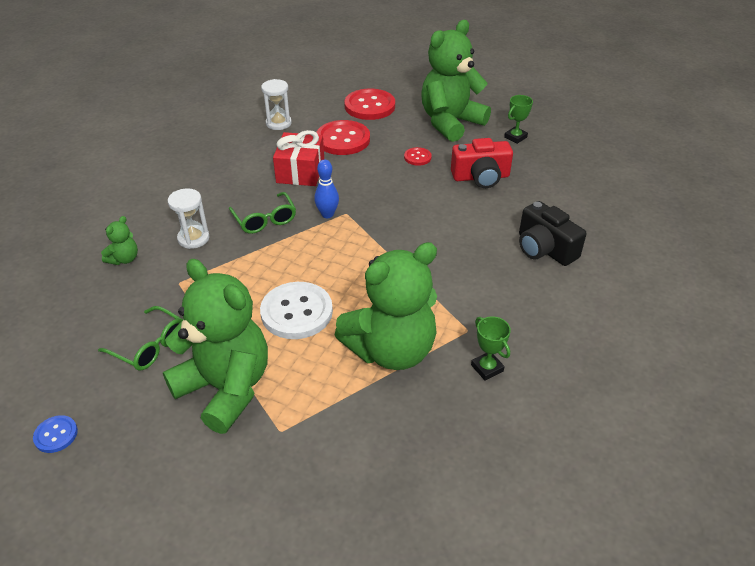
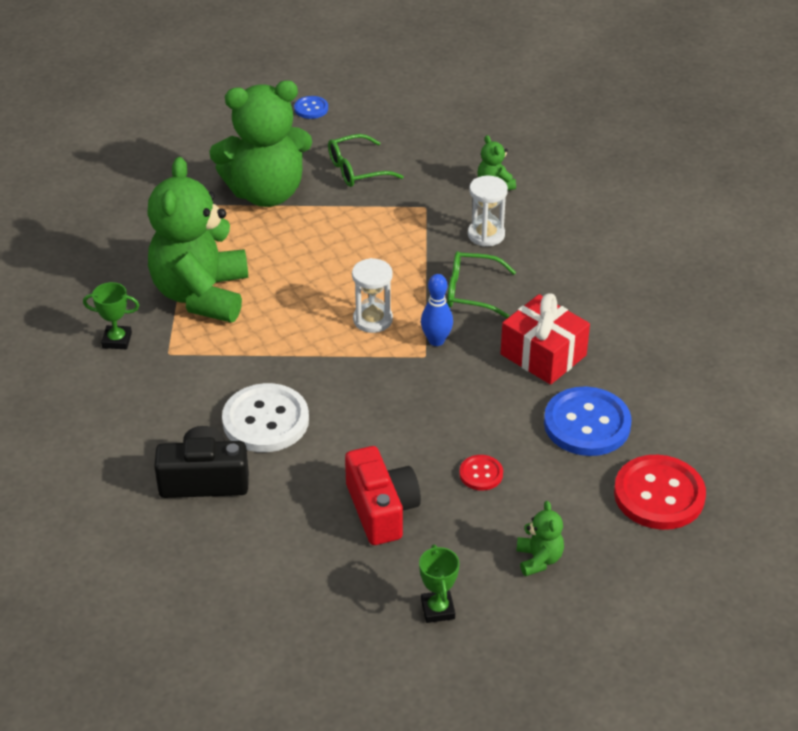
camera: 125 degrees right, 0 degrees up
white button [260,282,333,339] -> white button moved to [222,383,309,452]
white hourglass [261,79,292,130] -> white hourglass moved to [352,258,393,333]
red button [316,120,370,155] -> blue button [544,386,632,456]
green teddy bear [421,20,491,142] -> green teddy bear [516,501,564,576], size x0.41
red camera [451,138,513,188] -> red camera turned 135 degrees clockwise [345,446,421,545]

